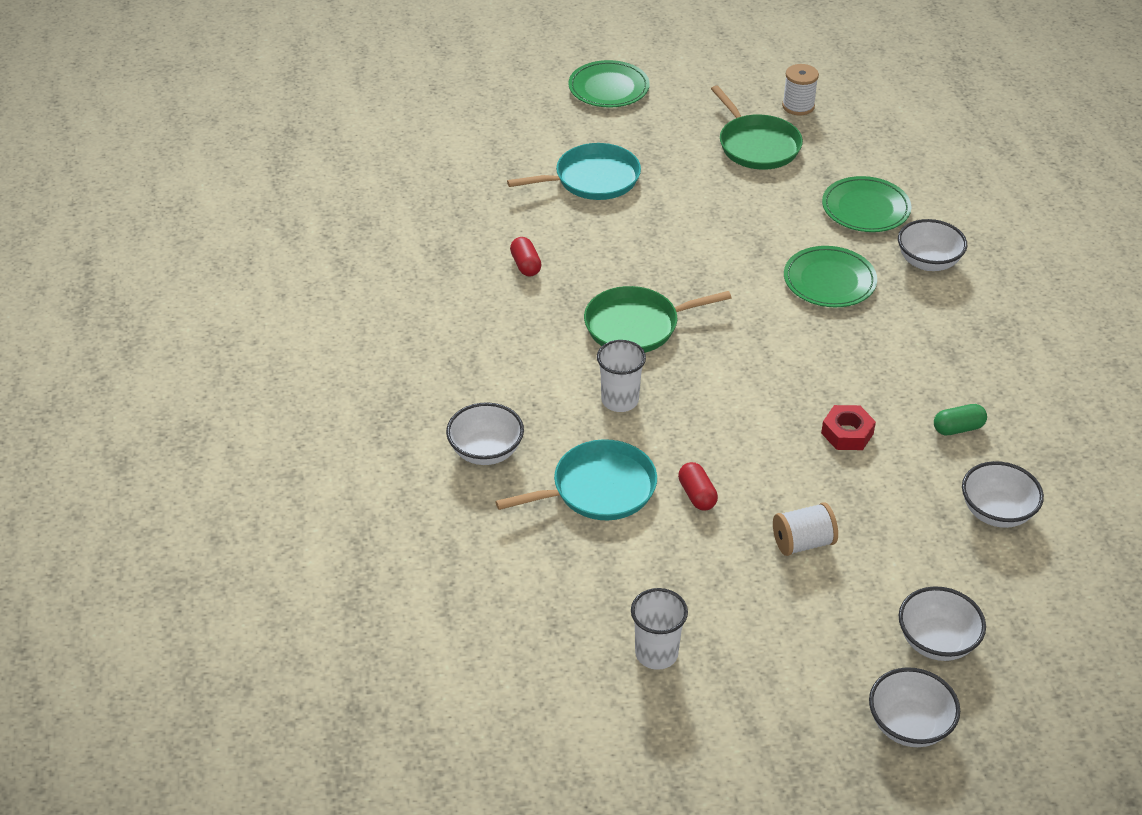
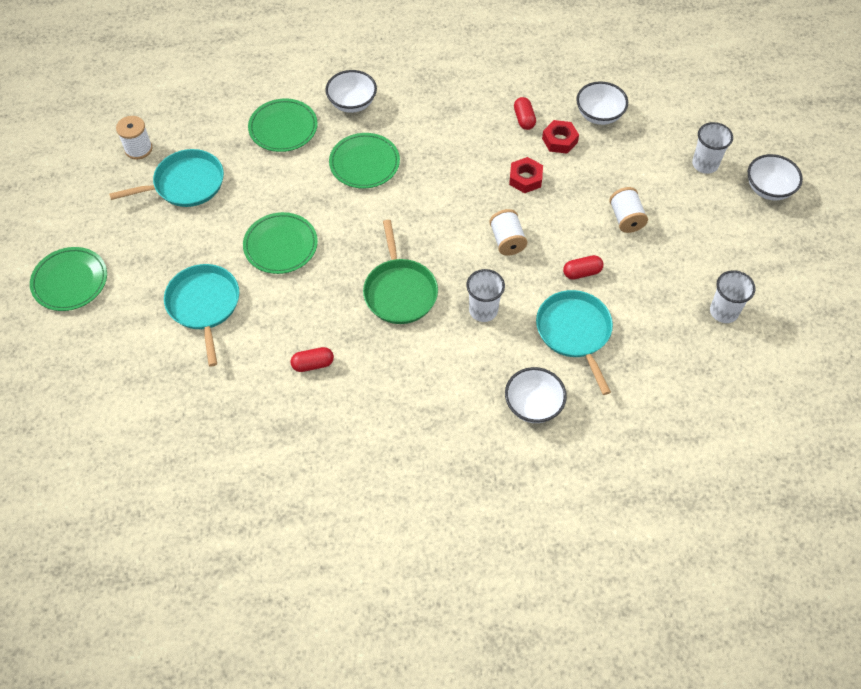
camera: 85 degrees left, 15 degrees up
green pan [711,85,803,170] -> turquoise pan [109,149,224,207]
white bowl [899,586,986,661] -> white cup [692,122,733,174]
green capsule [934,404,987,435] -> red capsule [514,97,536,130]
none -> green plate [243,212,318,274]
none -> white spool [489,209,527,256]
none -> red nut [542,120,579,154]

